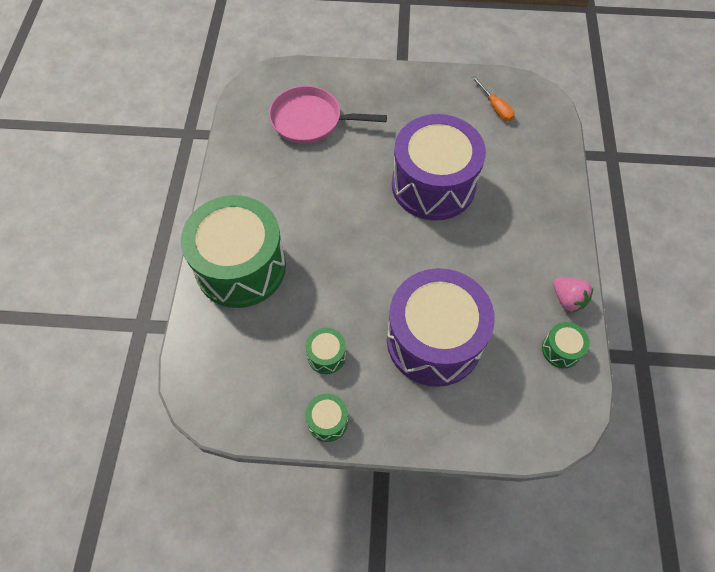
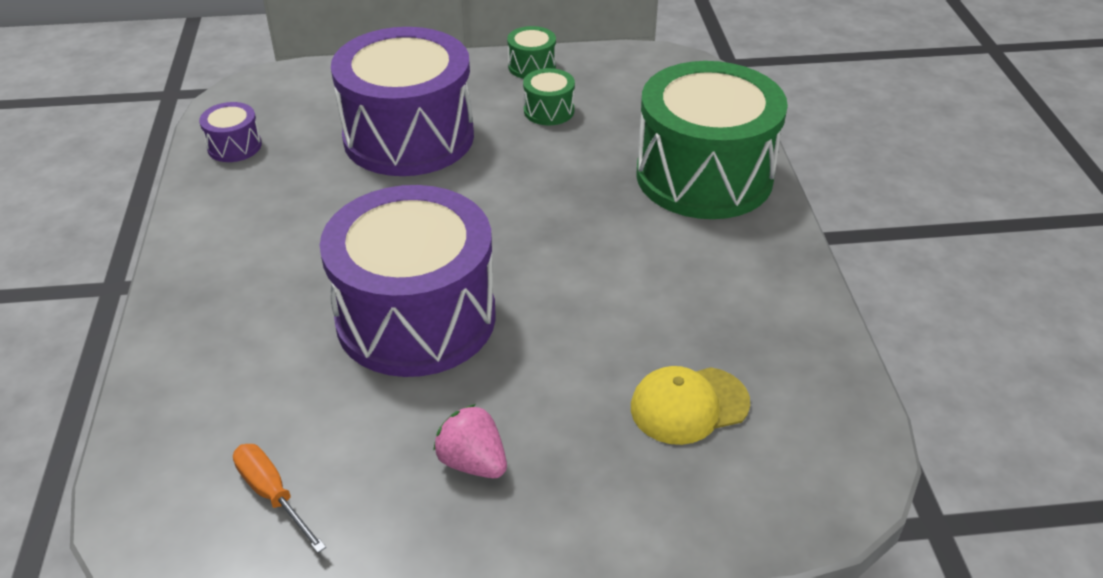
camera: 170 degrees right, 20 degrees down
pink pan [269,86,387,144] -> yellow cap [631,366,750,445]
green drum [542,322,590,368] -> purple drum [199,102,262,162]
pink strawberry [553,278,593,313] -> pink strawberry moved to [433,404,507,478]

